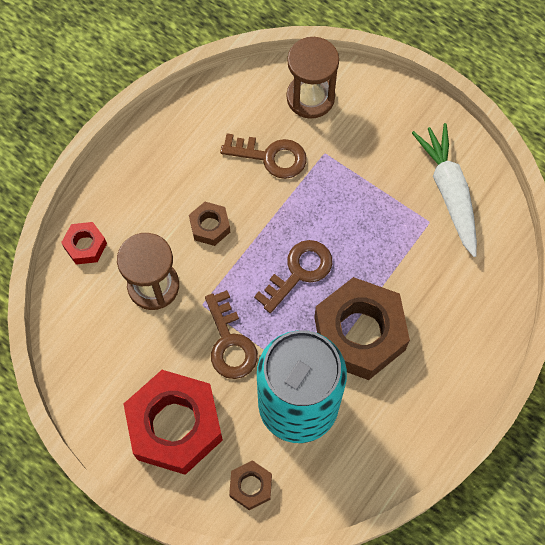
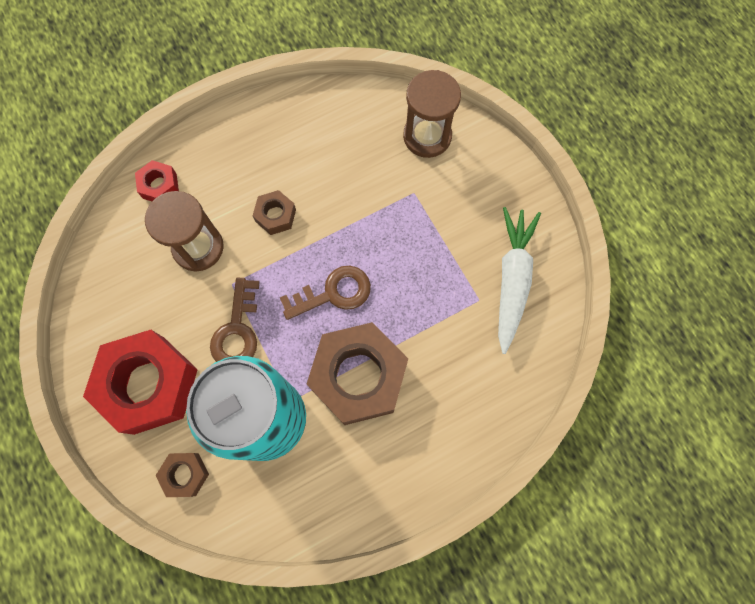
camera: 25 degrees right, 5 degrees up
brown key [220,134,307,179] -> none

